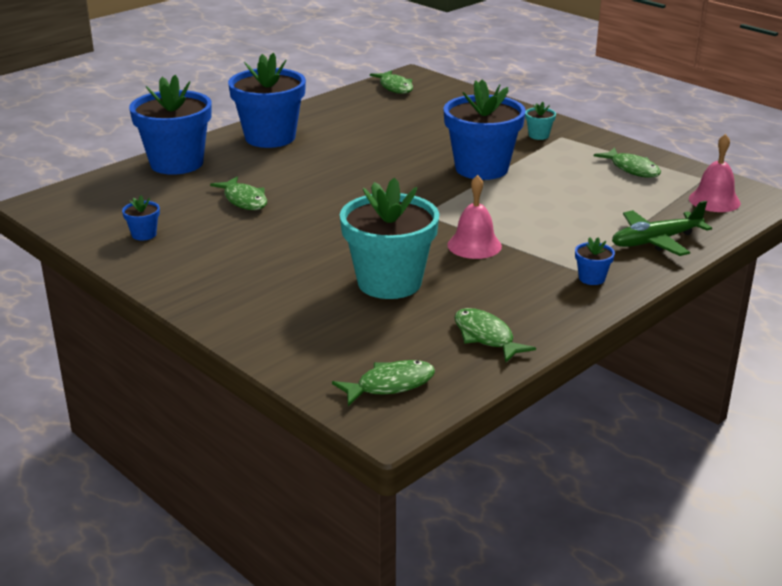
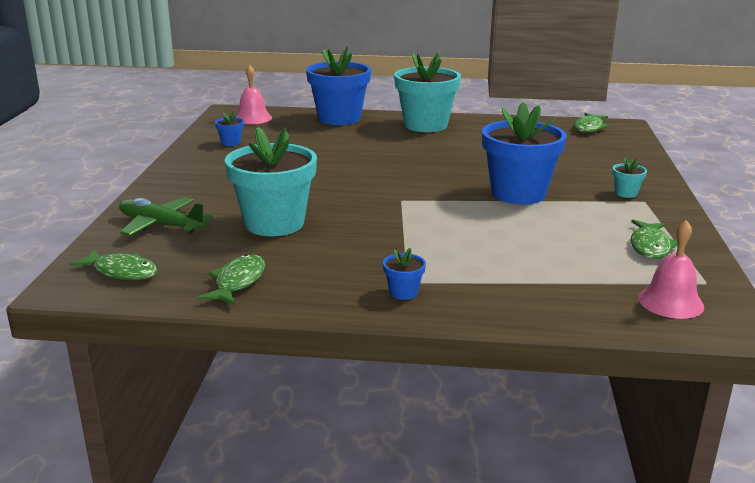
camera: 50 degrees right, 5 degrees down
green fish [210,177,267,210] -> none
blue flower pot [228,53,306,148] -> turquoise flower pot [394,52,461,132]
pink bell [447,175,502,259] -> pink bell moved to [235,65,272,124]
green plane [612,201,712,256] -> green plane moved to [119,197,213,236]

